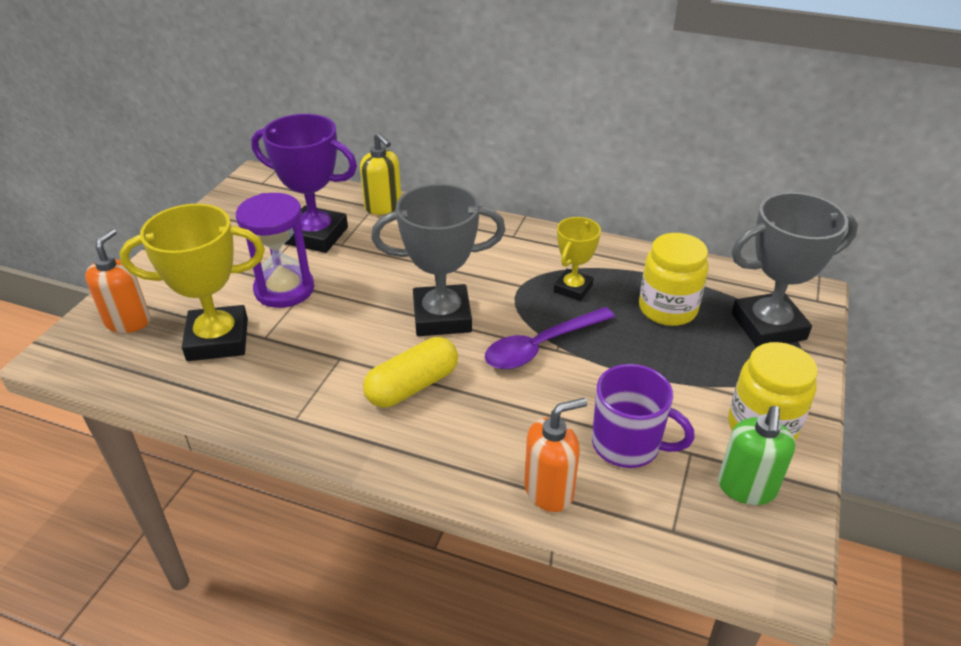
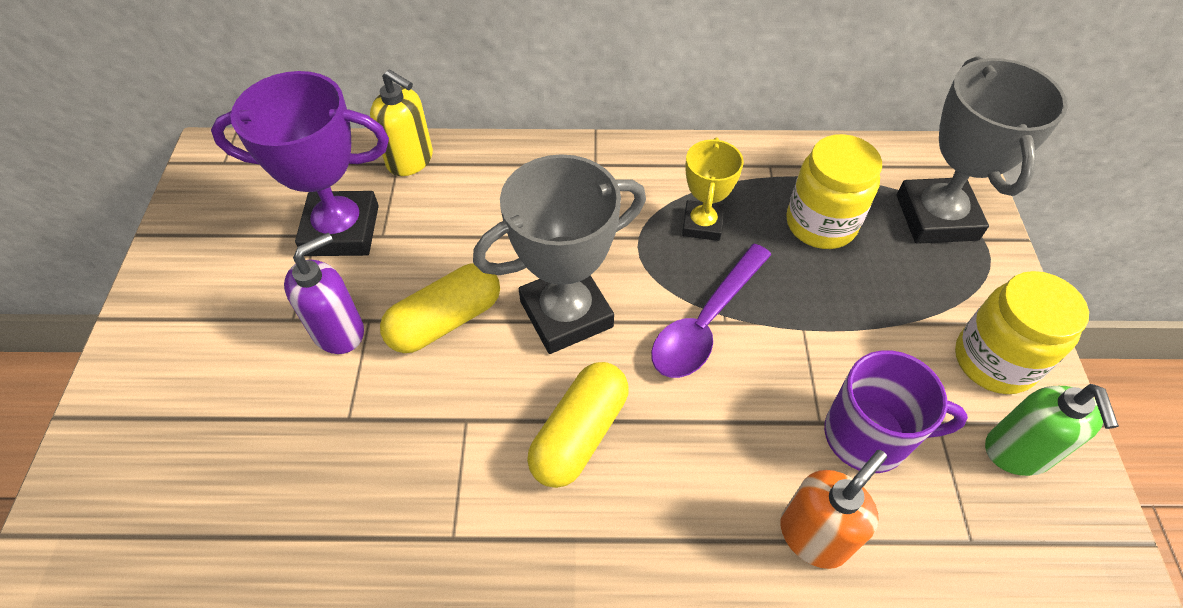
camera: 20 degrees left, 15 degrees up
orange soap dispenser [85,228,150,333] -> none
yellow trophy [119,204,265,361] -> none
purple hourglass [236,193,314,308] -> purple soap dispenser [284,233,364,354]
grey trophy [732,192,858,347] -> grey trophy turned 60 degrees counterclockwise [897,56,1068,244]
none -> yellow capsule [380,263,500,353]

